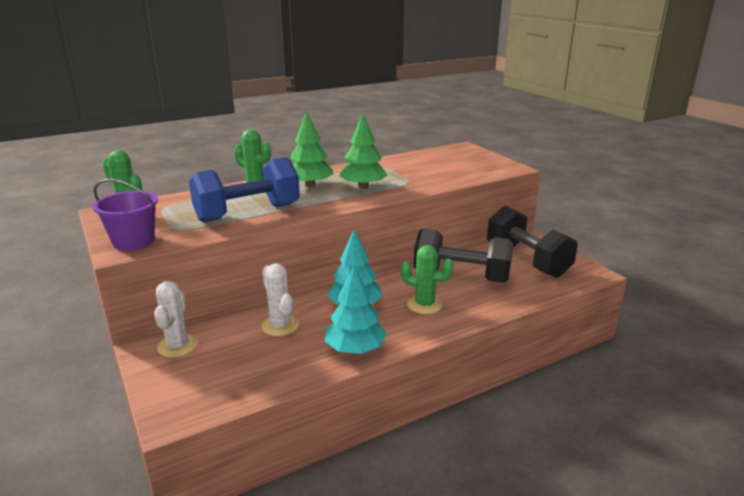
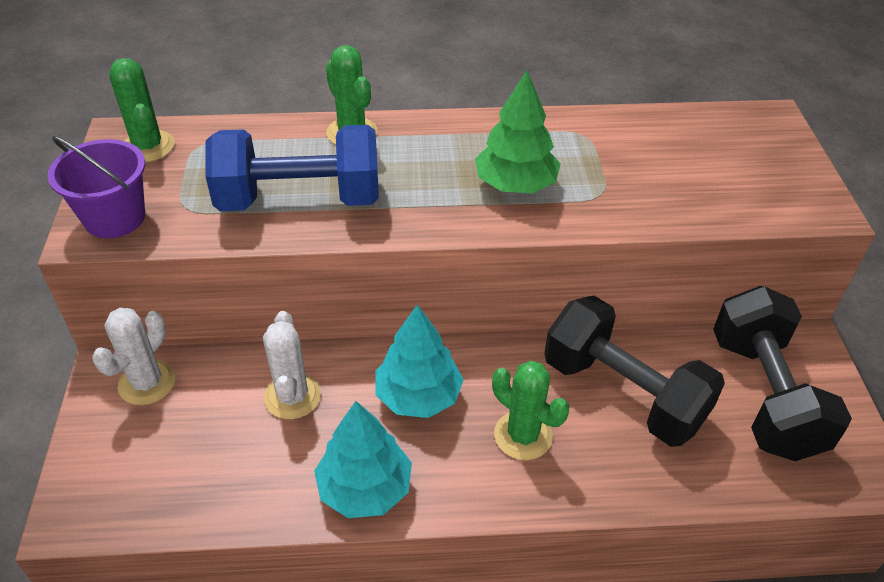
camera: 25 degrees right, 20 degrees up
green tree [291,111,333,187] -> none

